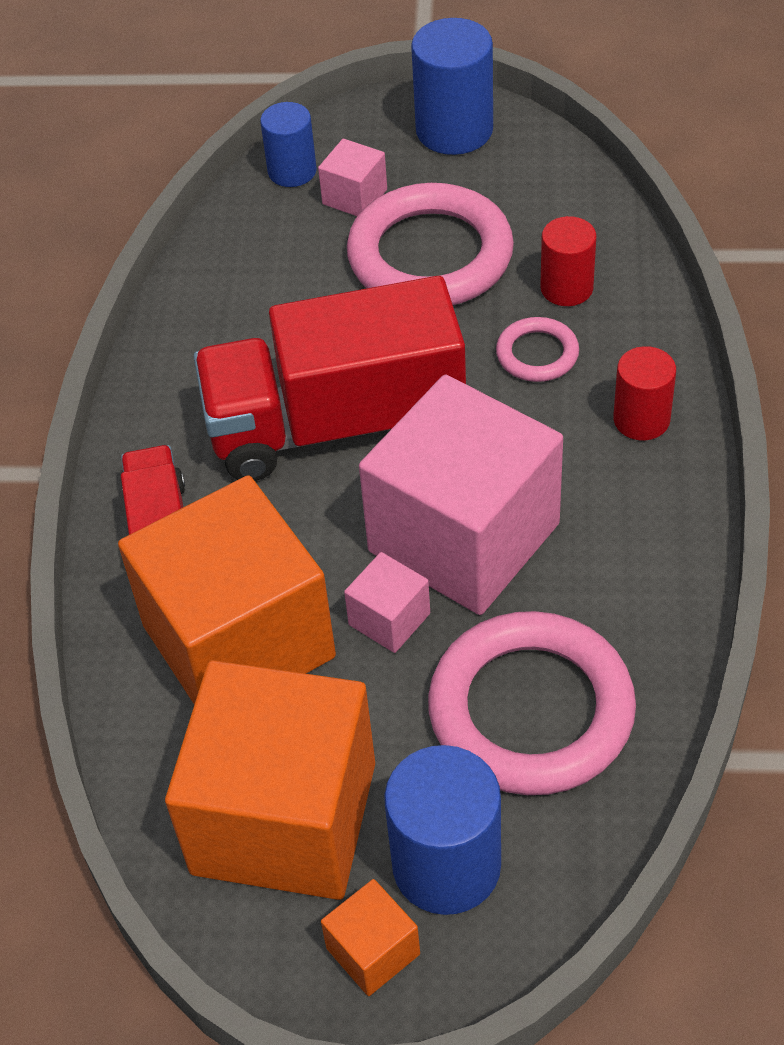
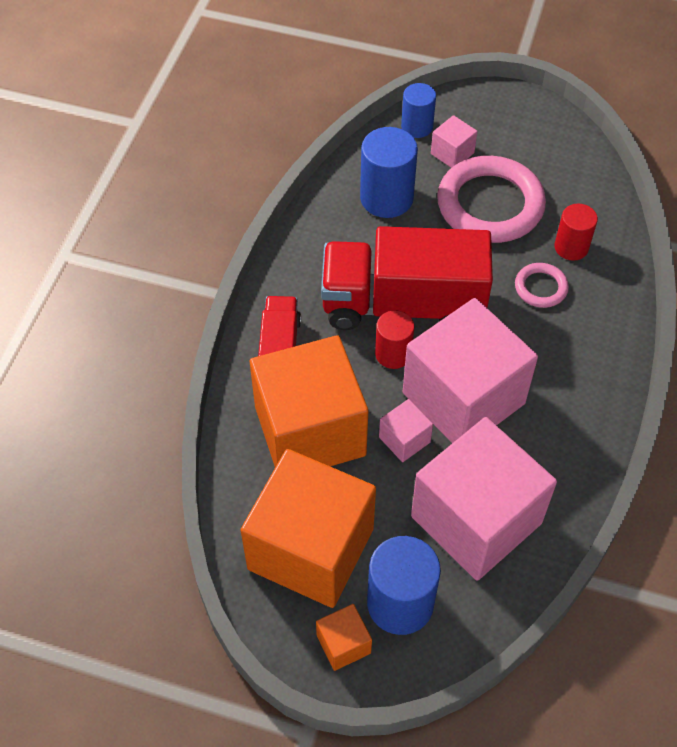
camera: 10 degrees right, 5 degrees up
blue cylinder [411,18,493,155] -> blue cylinder moved to [360,127,418,218]
pink ring [428,611,636,795] -> pink cube [411,417,557,581]
red cylinder [613,346,676,440] -> red cylinder moved to [375,310,414,369]

